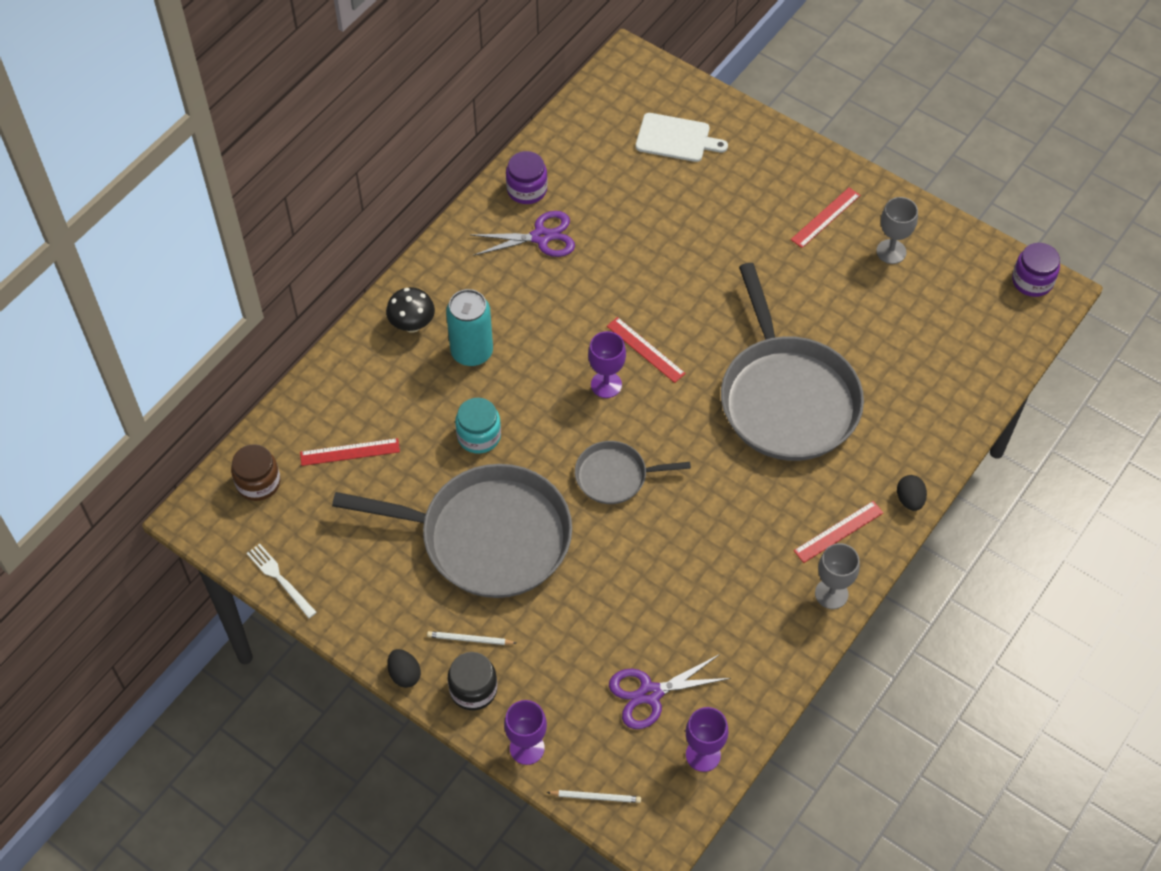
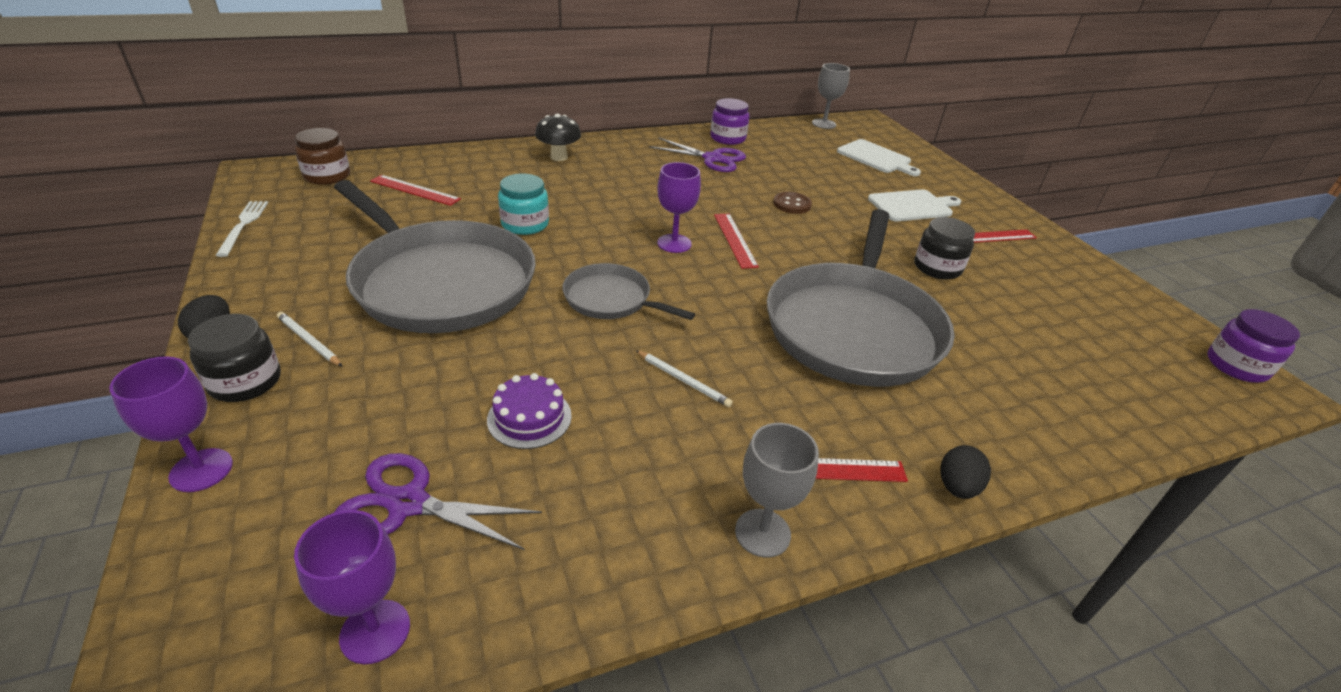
camera: 30 degrees right, 20 degrees down
turquoise can [446,289,493,366] -> none
white pencil [546,790,641,803] -> white pencil moved to [636,350,733,407]
grey goblet [876,197,918,264] -> grey goblet moved to [812,63,850,129]
none -> purple cake [487,373,572,449]
none -> brown button [773,192,812,214]
none -> white cutting board [868,189,961,221]
none -> black jar [914,217,975,280]

